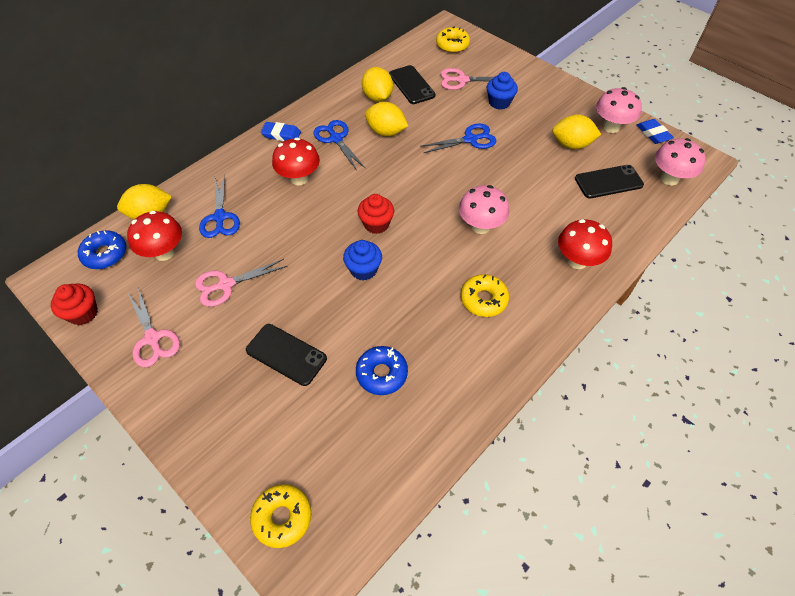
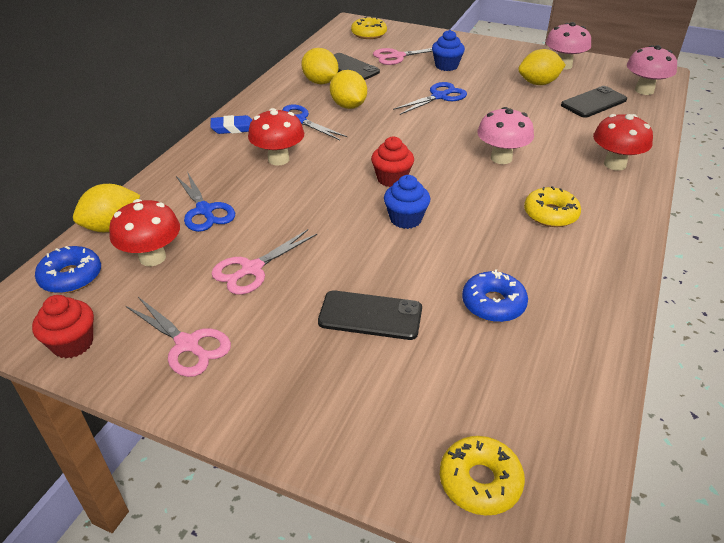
camera: 20 degrees left, 15 degrees down
yellow lemon [365,102,408,136] -> yellow lemon turned 60 degrees clockwise [330,70,367,109]
blue eraser [636,119,674,144] -> none

